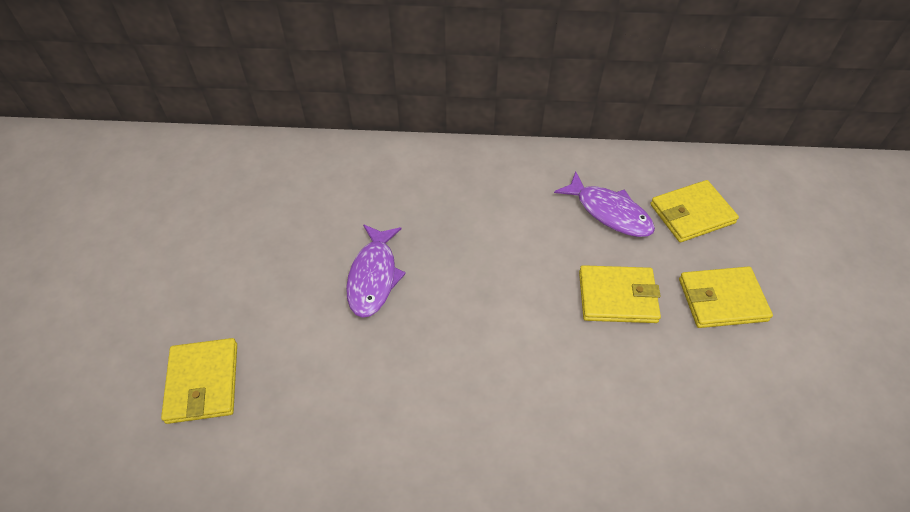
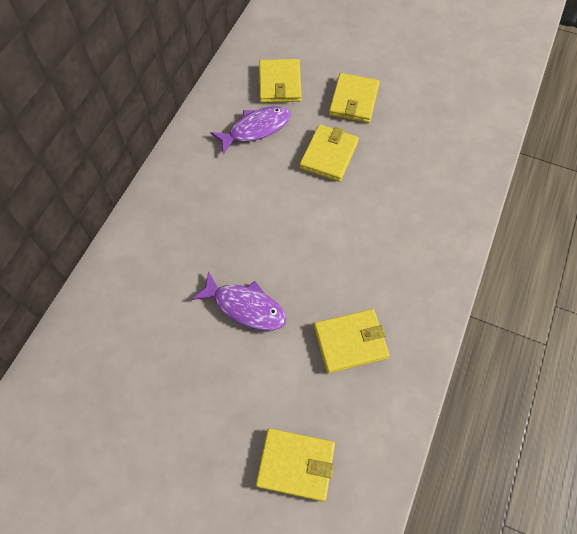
camera: 70 degrees left, 10 degrees up
none -> yellow wallet [314,309,390,373]

